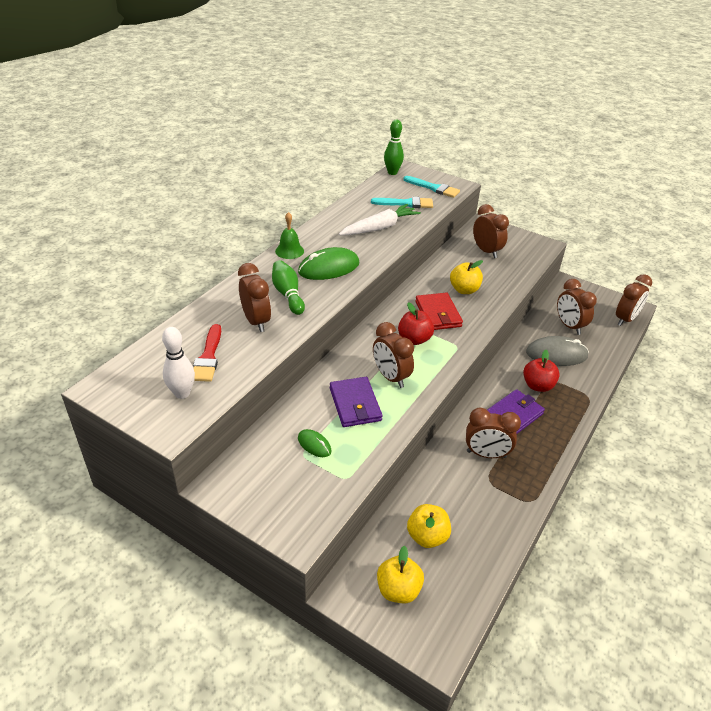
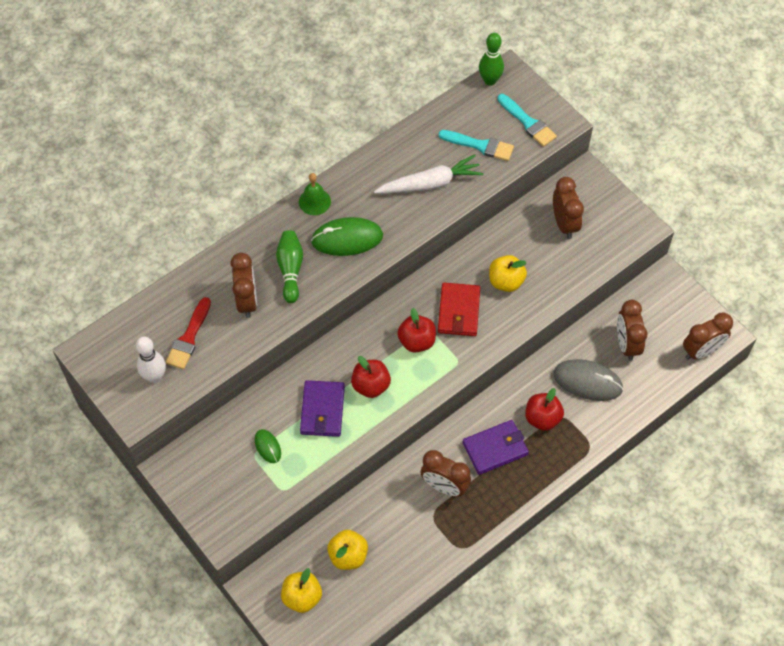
camera: 20 degrees right, 20 degrees up
brown clock [373,322,414,388] -> red apple [351,356,391,398]

